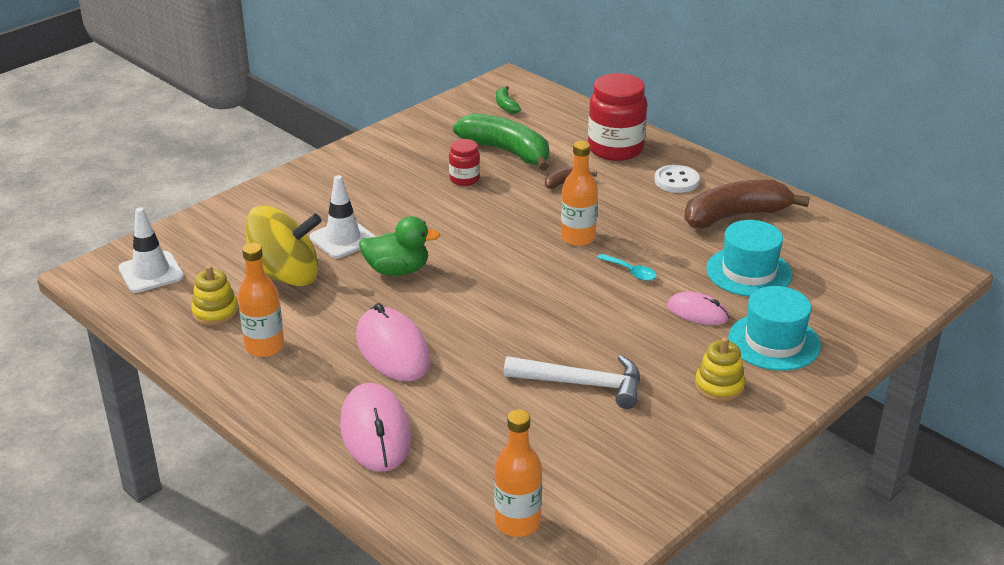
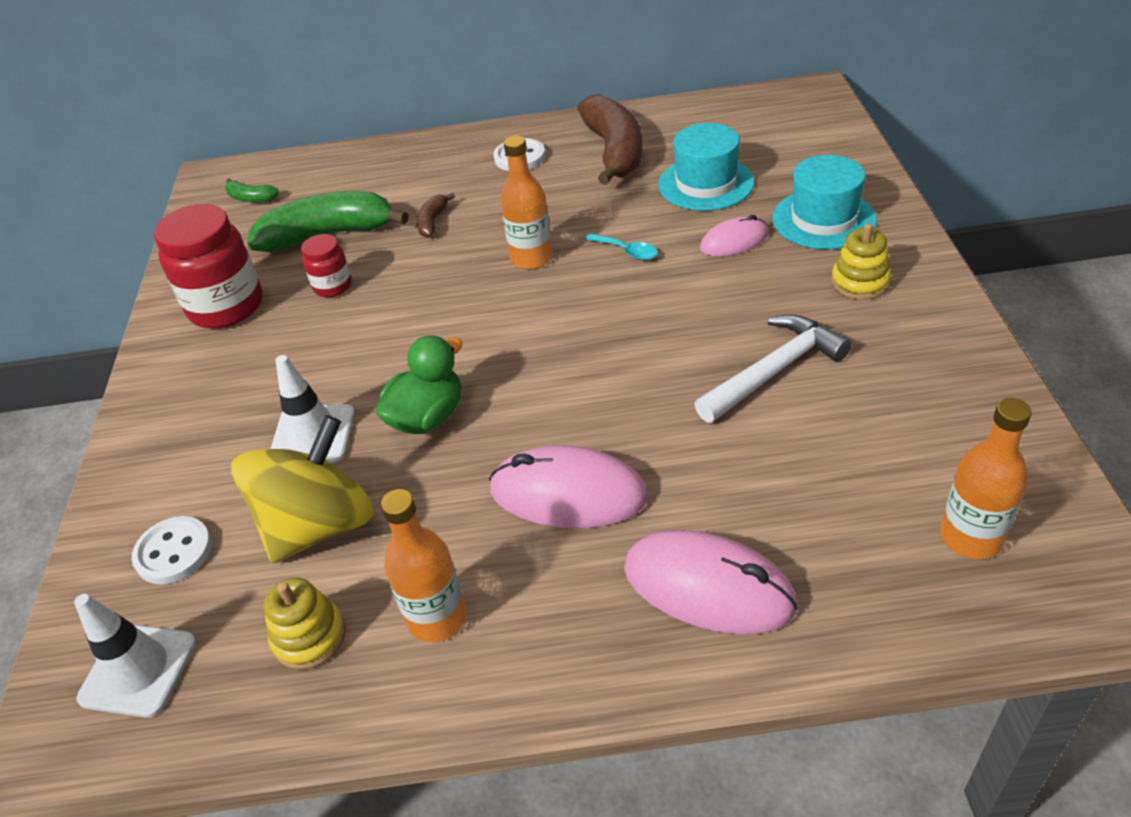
camera: 45 degrees left, 10 degrees up
red jar [588,73,647,161] -> red jar moved to [154,204,263,329]
turquoise spoon [597,254,657,281] -> turquoise spoon turned 45 degrees clockwise [585,233,658,260]
brown banana [684,180,810,229] -> brown banana turned 150 degrees clockwise [577,94,643,185]
none -> white button [131,516,212,584]

